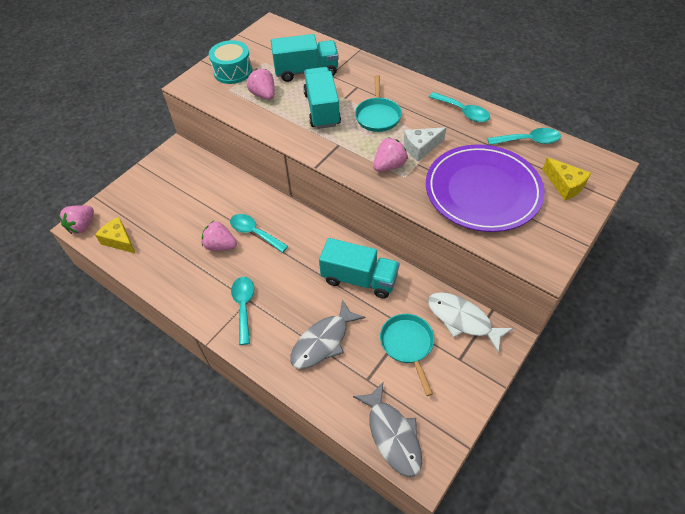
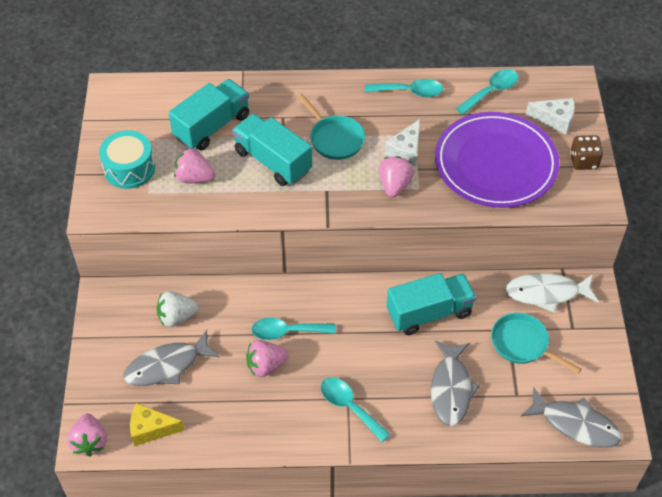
camera: 40 degrees left, 0 degrees up
yellow cheese [542,157,591,200] -> white cheese [526,98,575,134]
none -> grey fish [124,330,220,386]
none -> white strawberry [157,291,199,327]
none -> brown dice [570,135,603,170]

